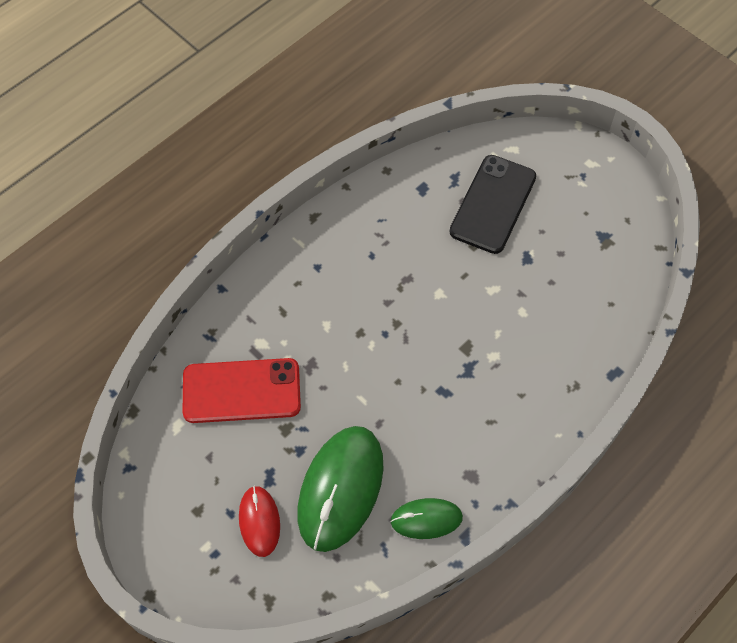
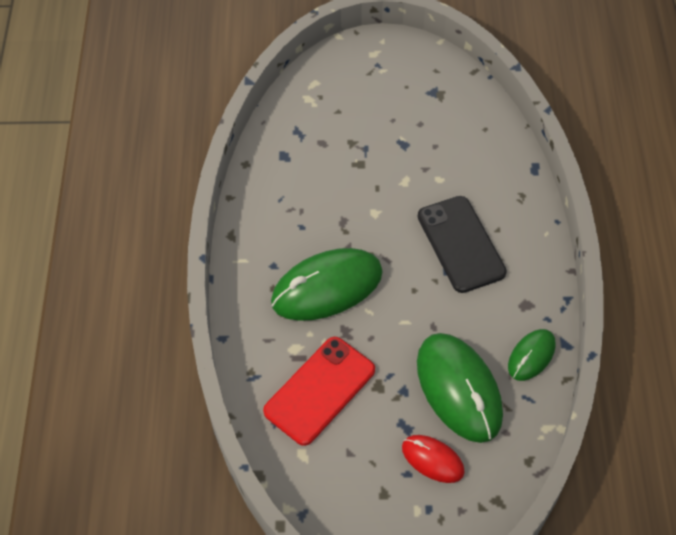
camera: 45 degrees left, 5 degrees down
black phone [449,155,536,254] -> black phone moved to [418,196,507,293]
none -> green mouse [271,248,383,321]

